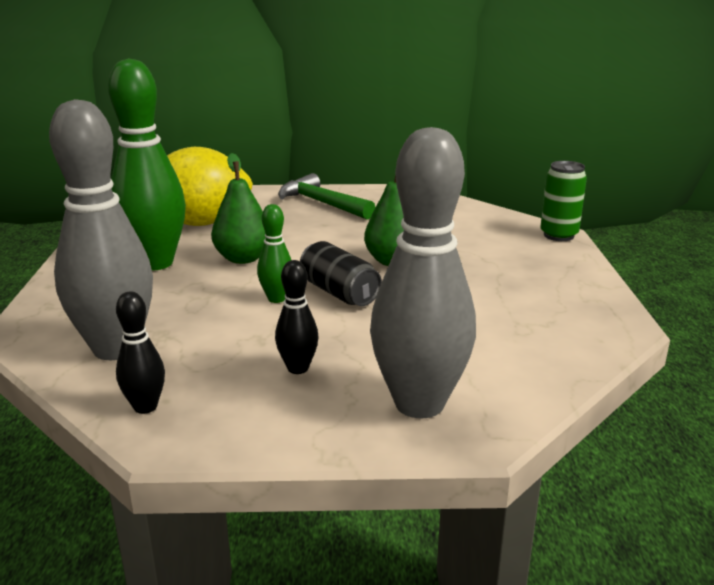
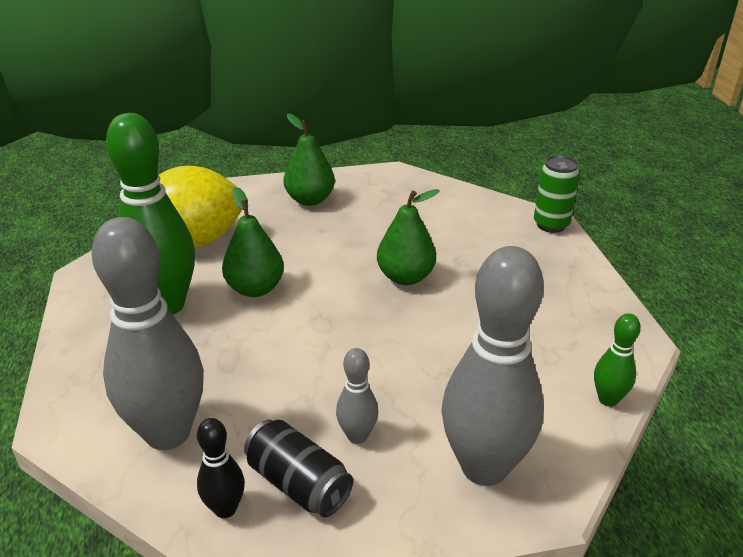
camera: 10 degrees left, 10 degrees up
green bowling pin [257,204,291,303] -> green bowling pin moved to [594,313,641,407]
black bowling pin [275,260,319,374] -> grey bowling pin [336,348,378,444]
green hammer [278,173,375,220] -> green pear [284,113,335,206]
black can [300,241,382,306] -> black can moved to [244,420,353,517]

